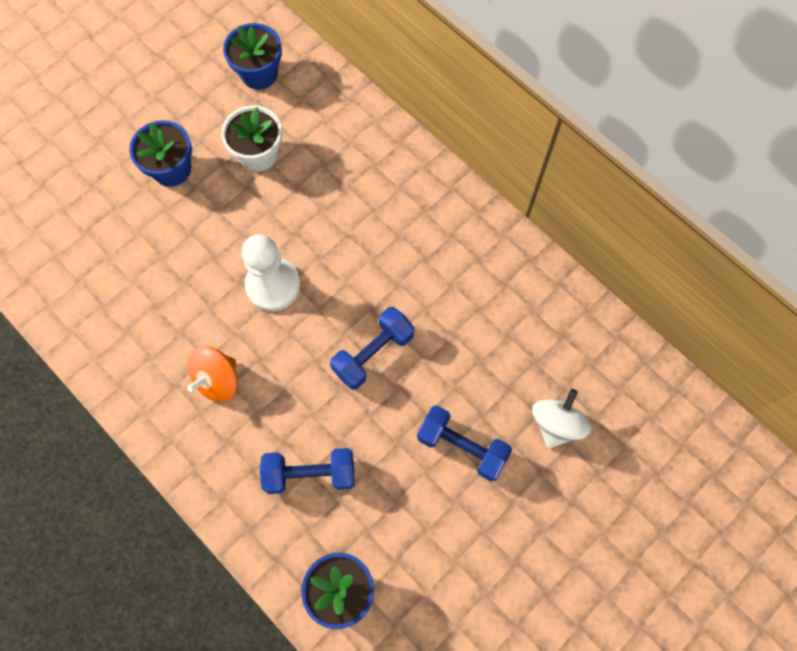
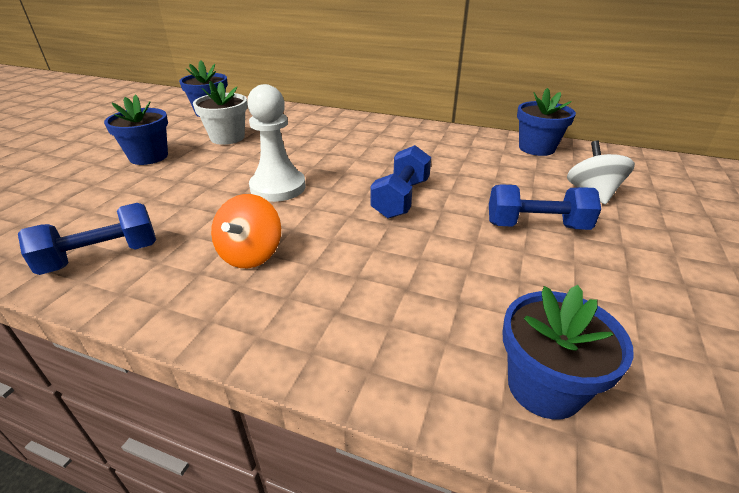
camera: 25 degrees left, 35 degrees down
blue dumbbell [260,448,354,494] -> blue dumbbell moved to [18,203,156,275]
none -> blue flower pot [517,88,576,156]

